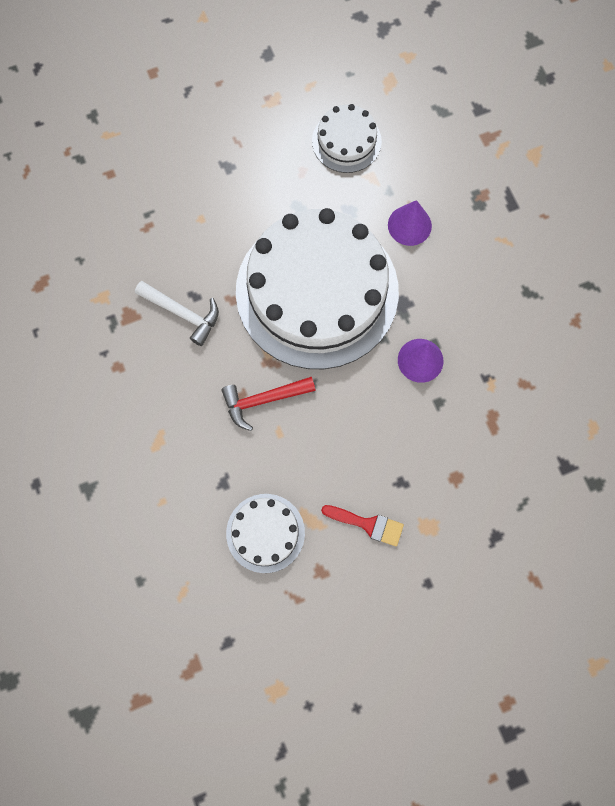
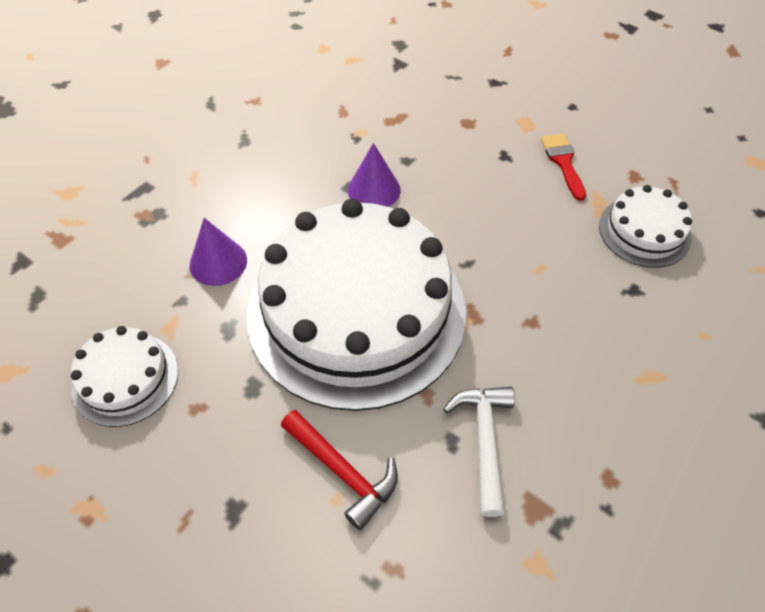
camera: 120 degrees left, 20 degrees down
red hammer [221,377,316,431] -> red hammer moved to [281,410,398,530]

